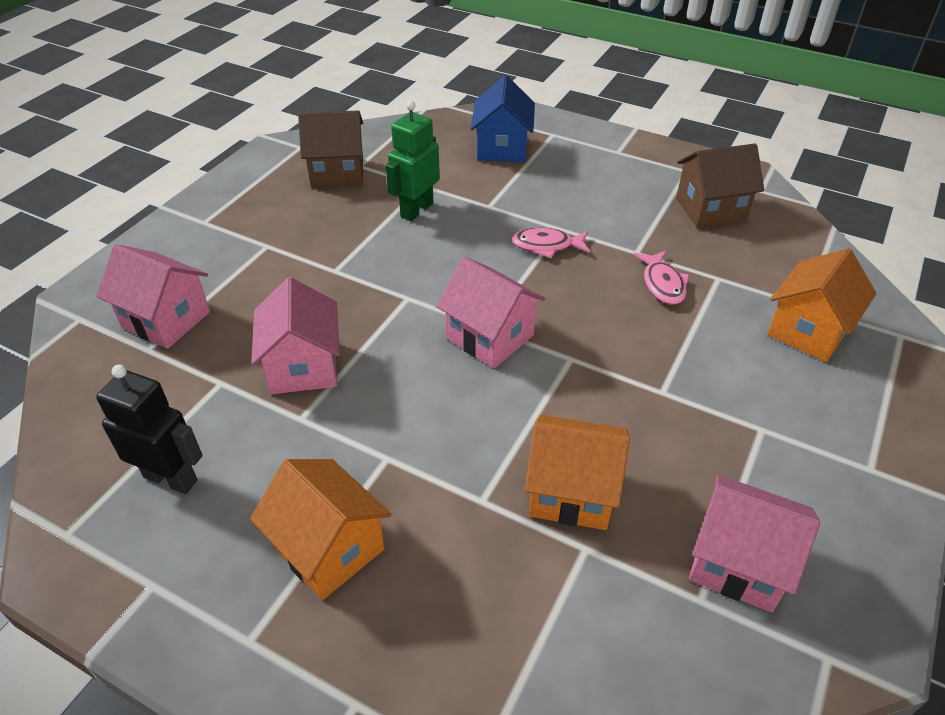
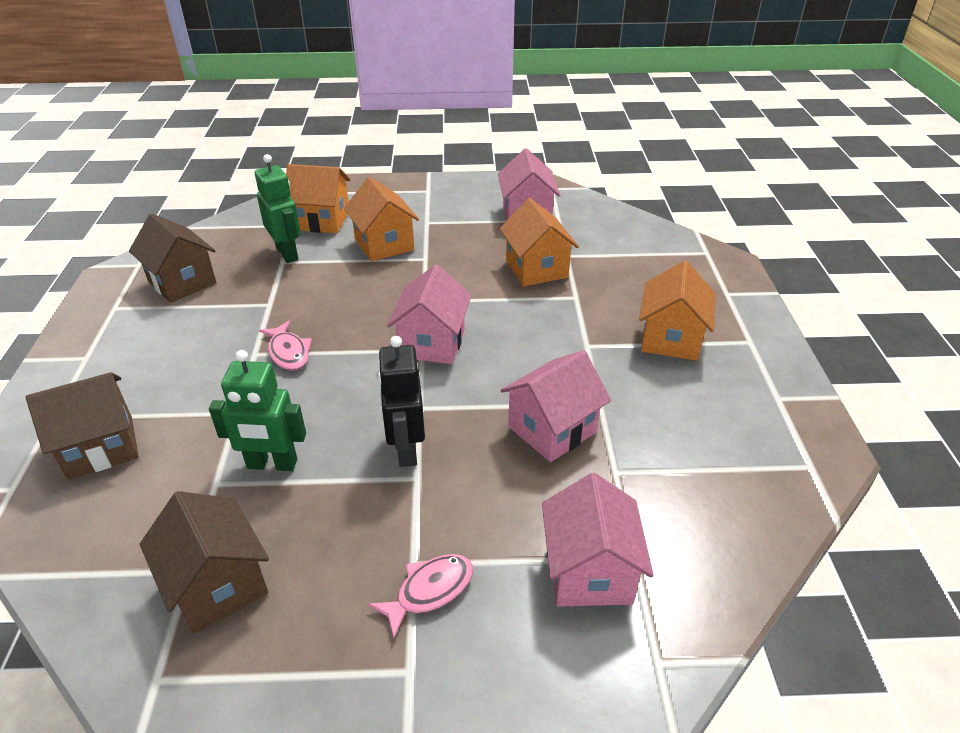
camera: 120 degrees left, 5 degrees down
black robot [96,364,203,494] -> black robot moved to [377,336,425,467]
blue house [471,76,535,162] -> brown house [26,372,139,480]
pink fish [634,250,689,305] -> pink fish moved to [368,554,473,638]
none -> green robot [255,154,301,263]
none -> orange house [344,177,419,261]

